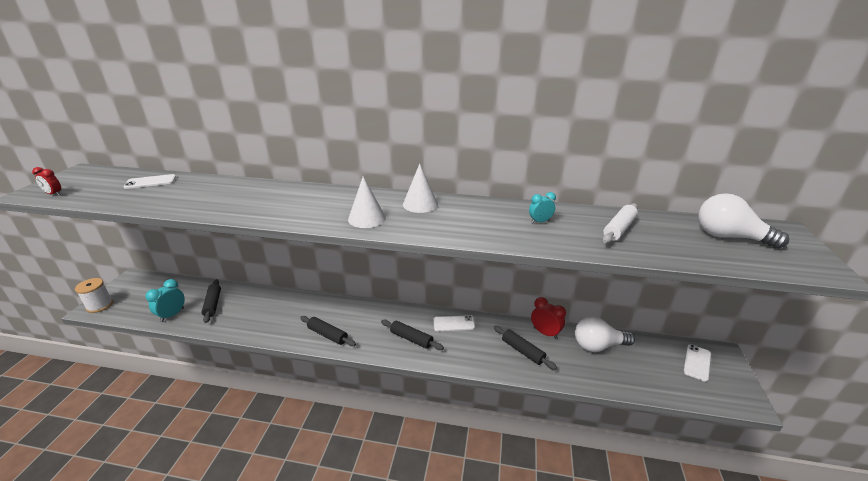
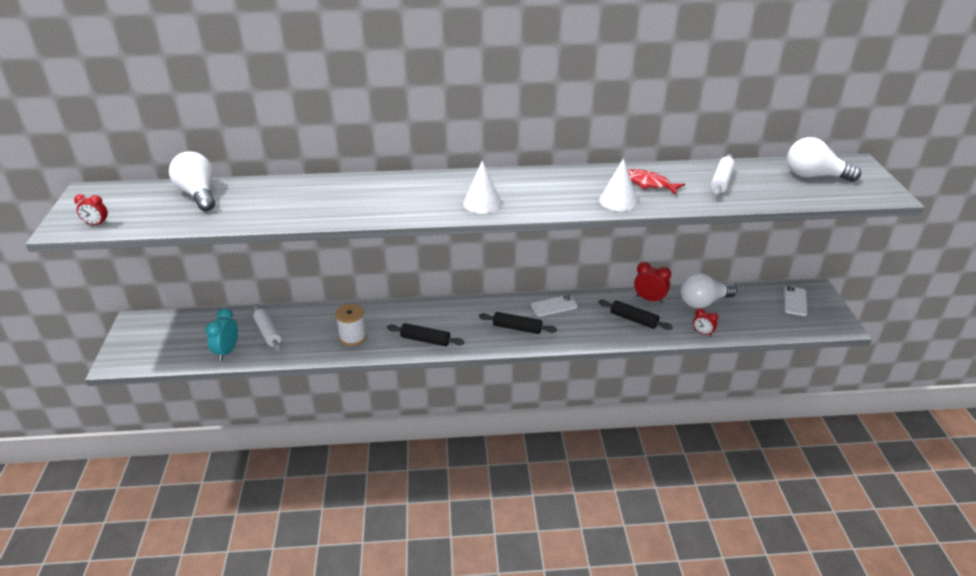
camera: 15 degrees left, 5 degrees up
white spool [75,278,113,313] -> white spool moved to [335,304,367,346]
white phone [124,174,176,189] -> white light bulb [169,151,215,211]
black rolling pin [202,279,221,323] -> white rolling pin [253,304,282,352]
white cone [403,163,438,213] -> white cone moved to [599,158,638,211]
turquoise clock [529,192,556,224] -> red fish [628,169,685,195]
none -> red clock [693,308,718,336]

